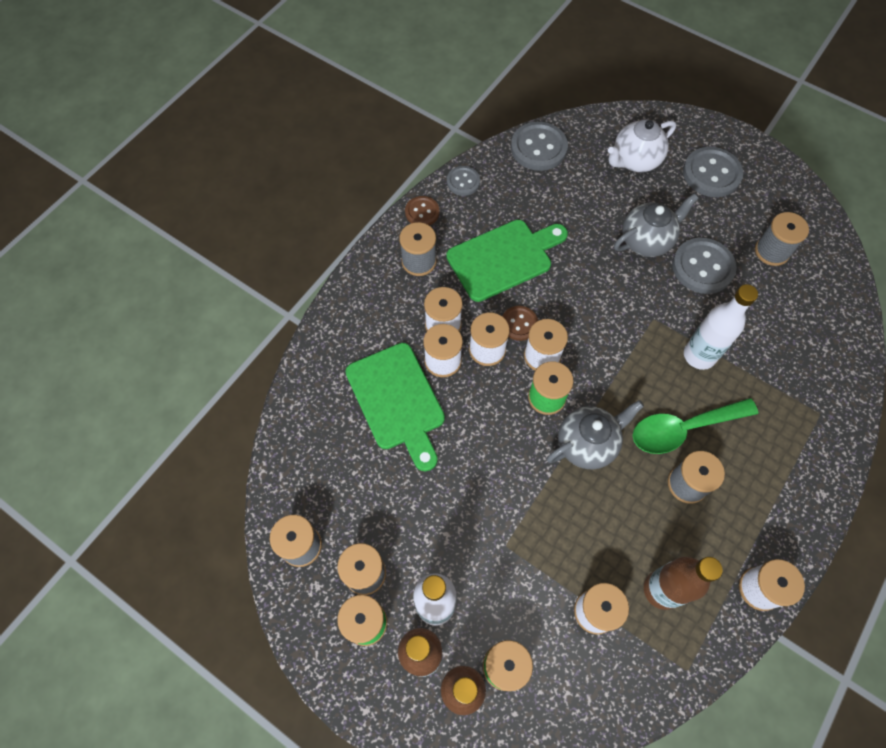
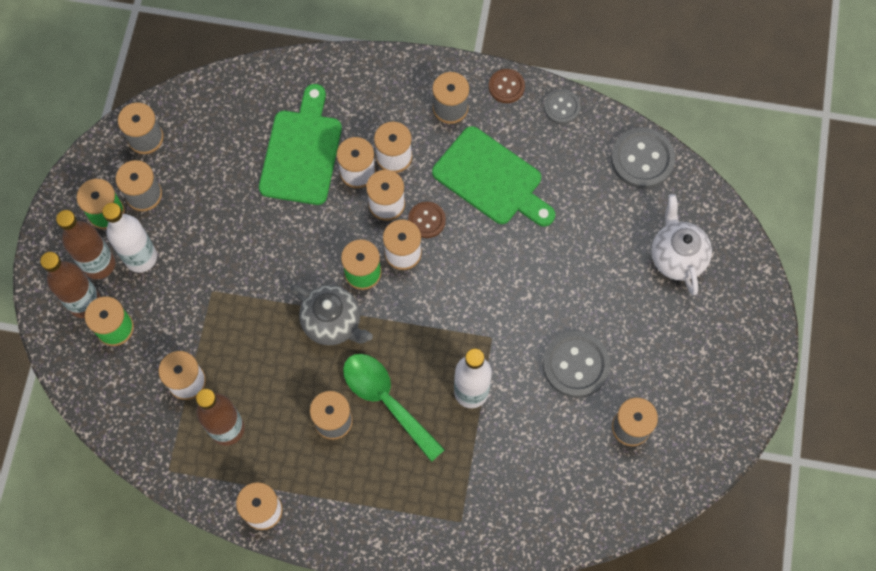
camera: 65 degrees right, 5 degrees up
green cutting board [345,343,445,472] -> green cutting board turned 150 degrees clockwise [259,84,342,205]
white teapot [608,119,676,172] -> white teapot turned 45 degrees clockwise [651,194,712,295]
grey teapot [614,193,698,257] -> none
grey button [683,147,743,197] -> none

